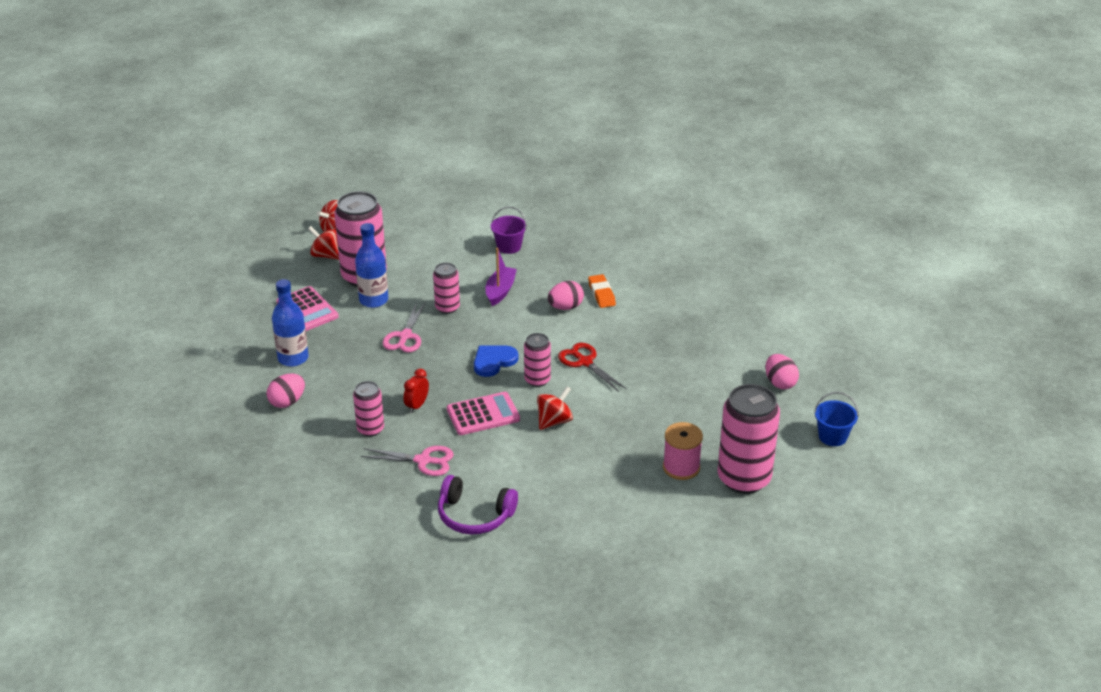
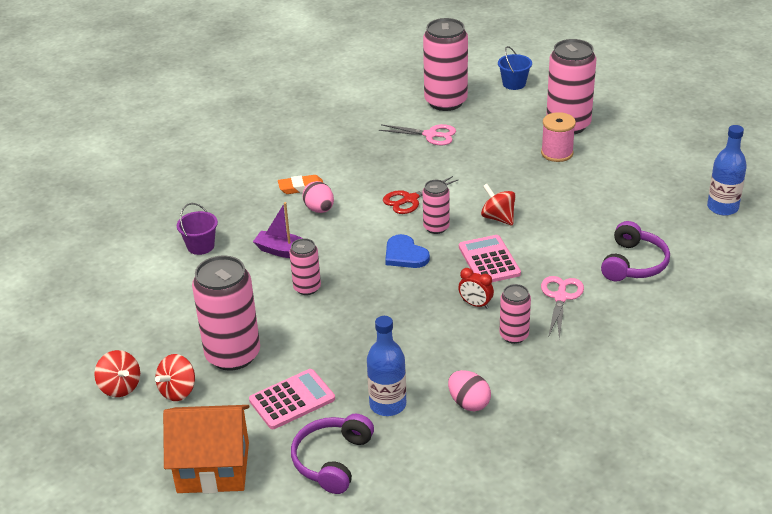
camera: 85 degrees left, 0 degrees up
blue bottle [355,223,388,308] -> blue bottle moved to [707,125,747,216]
pink scissors [382,302,426,352] -> pink scissors moved to [379,124,456,145]
pink egg [765,354,799,389] -> pink can [423,18,468,111]
none -> orange house [163,405,249,494]
none -> purple headphones [291,414,374,494]

